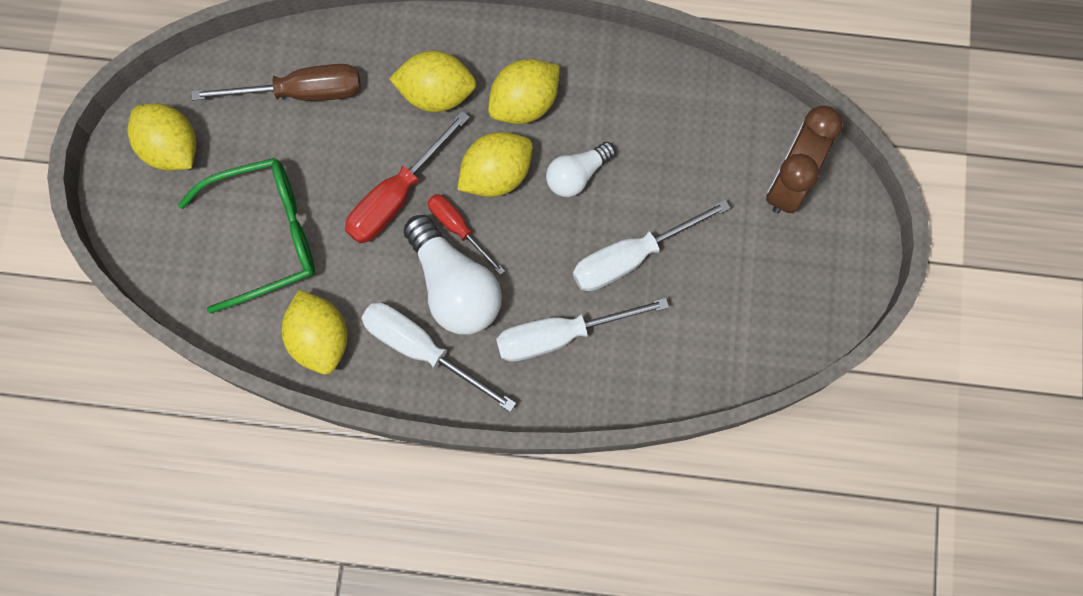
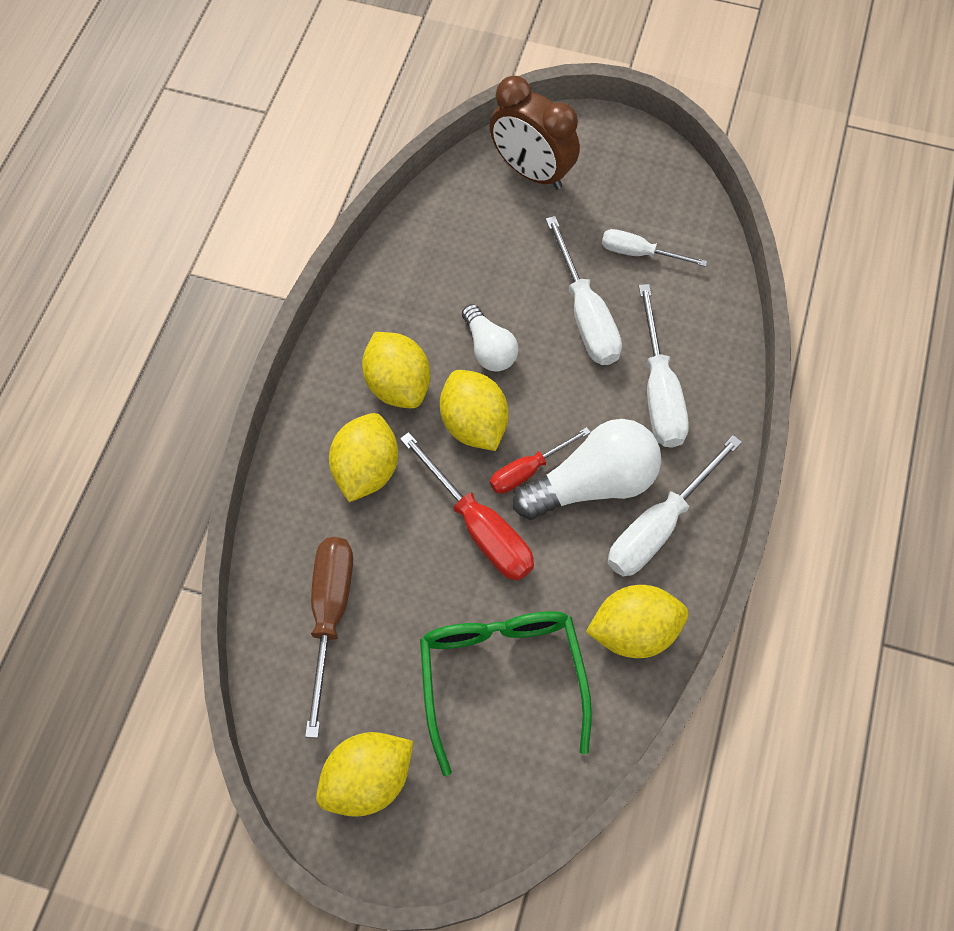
camera: 80 degrees left, 10 degrees down
none -> white screwdriver [602,229,707,267]

